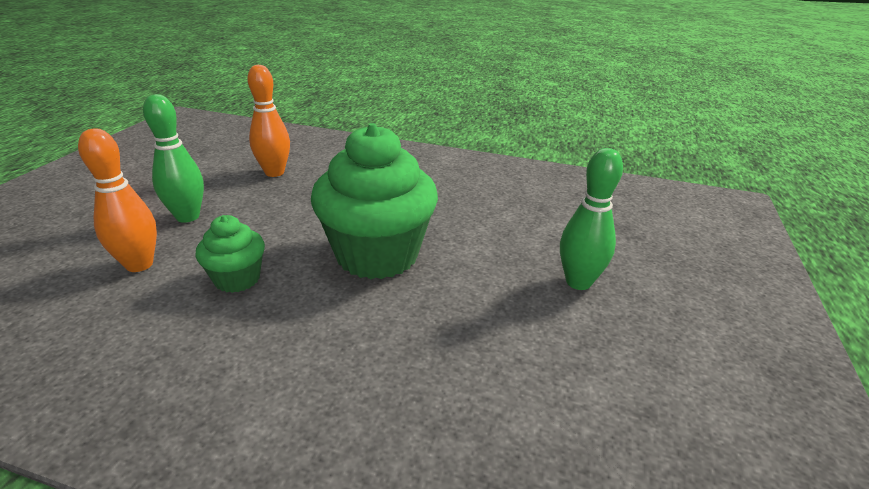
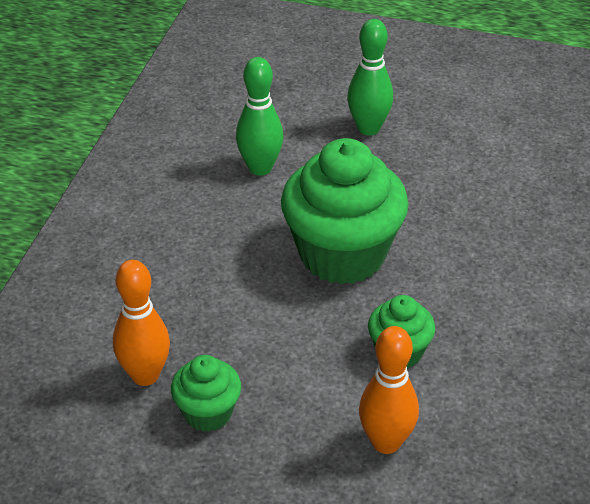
camera: 90 degrees left, 10 degrees up
green bowling pin [143,94,204,223] -> green bowling pin moved to [236,57,283,176]
none -> green cupcake [171,355,241,432]

